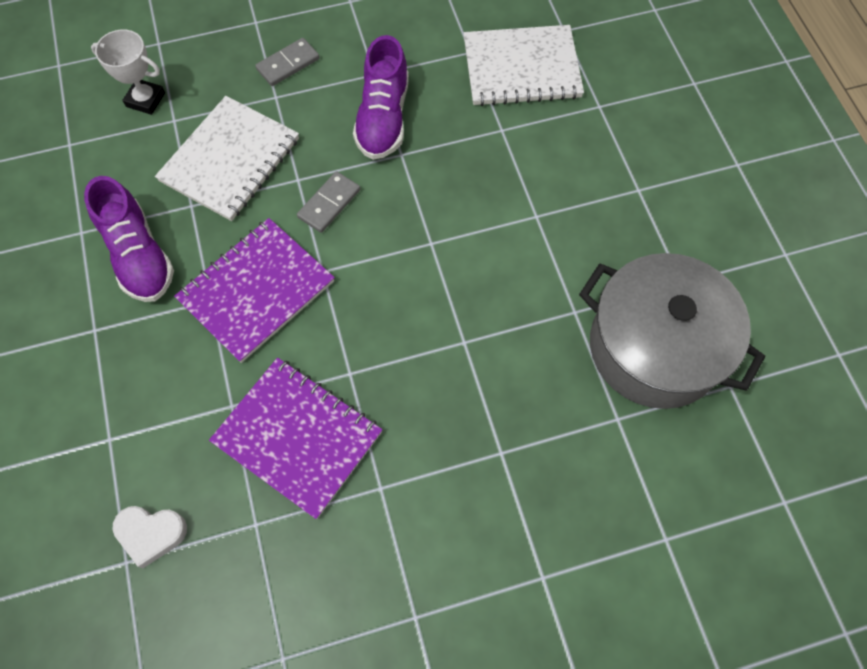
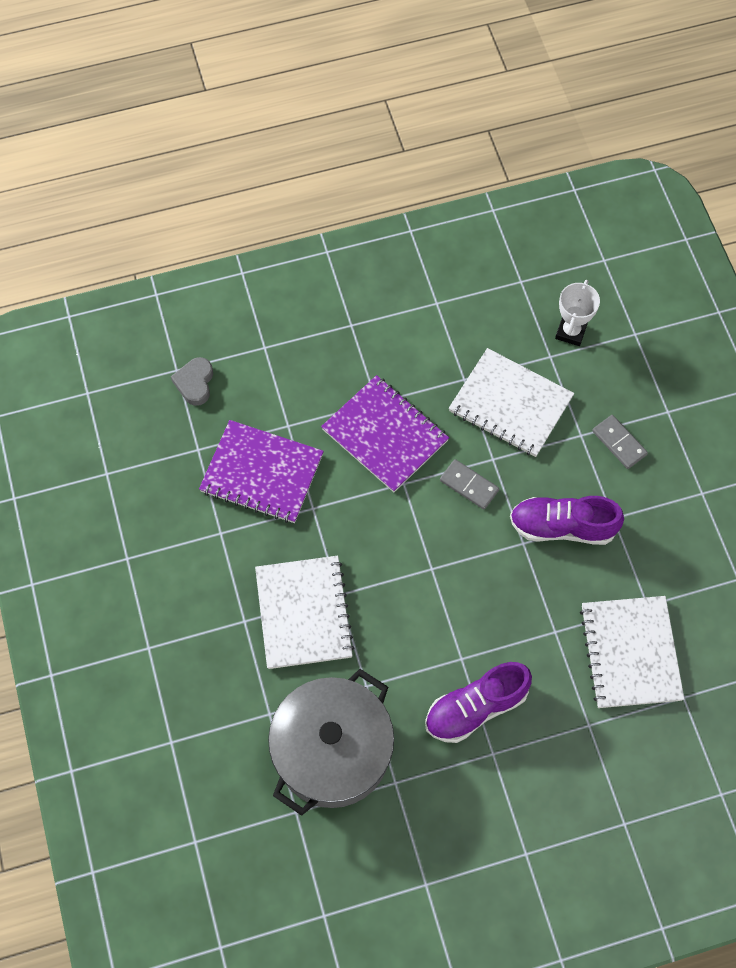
camera: 90 degrees right, 0 degrees up
purple shoe [84,176,174,302] -> purple shoe moved to [425,662,532,743]
white heart [112,506,187,568] -> grey heart [171,357,213,406]
purple notebook [209,358,382,519] -> purple notebook turned 75 degrees clockwise [199,420,324,523]
none -> white notebook [255,556,354,669]

